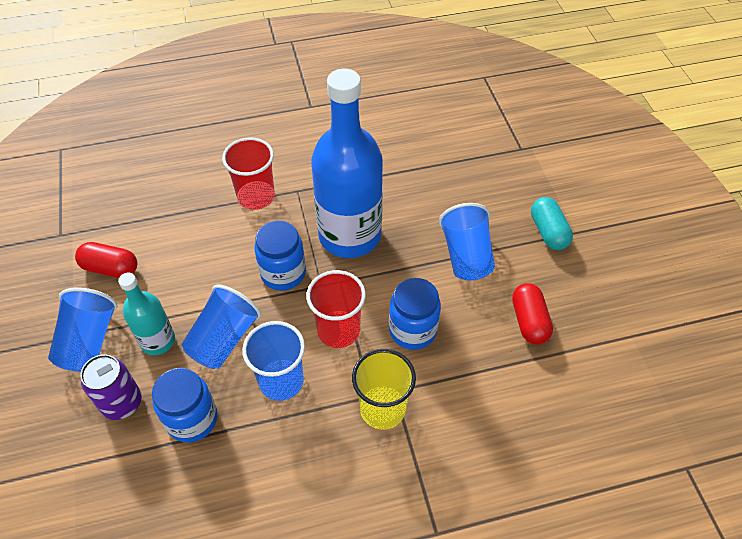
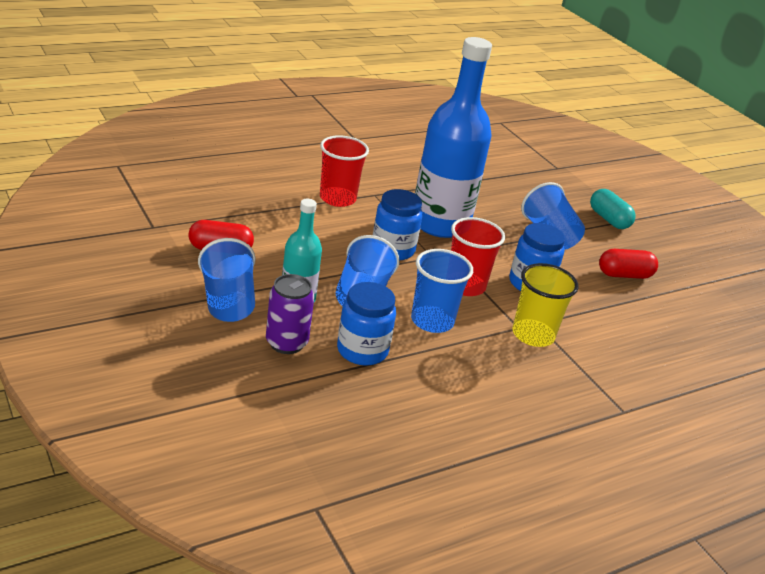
camera: 20 degrees left, 20 degrees down
red capsule [512,283,553,345] -> red capsule turned 75 degrees counterclockwise [599,249,658,279]

